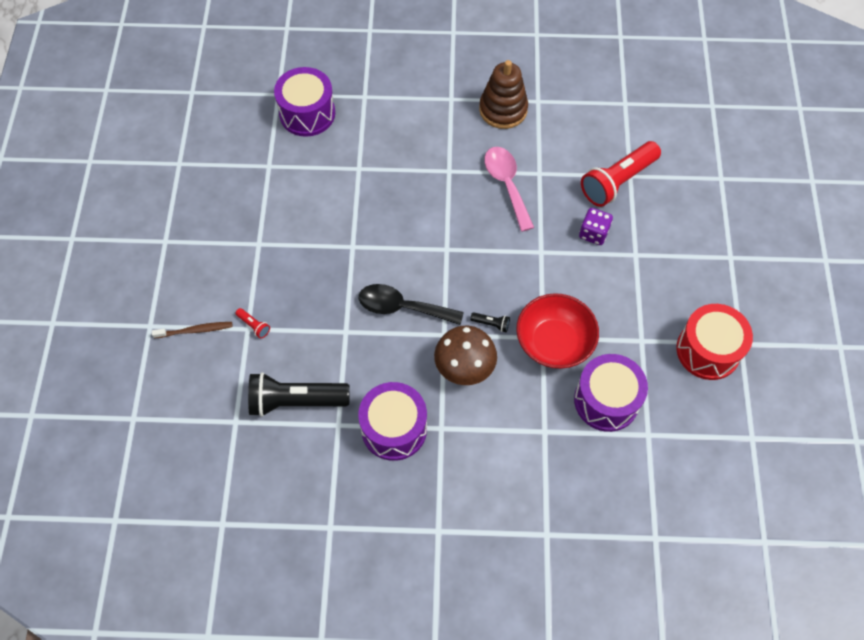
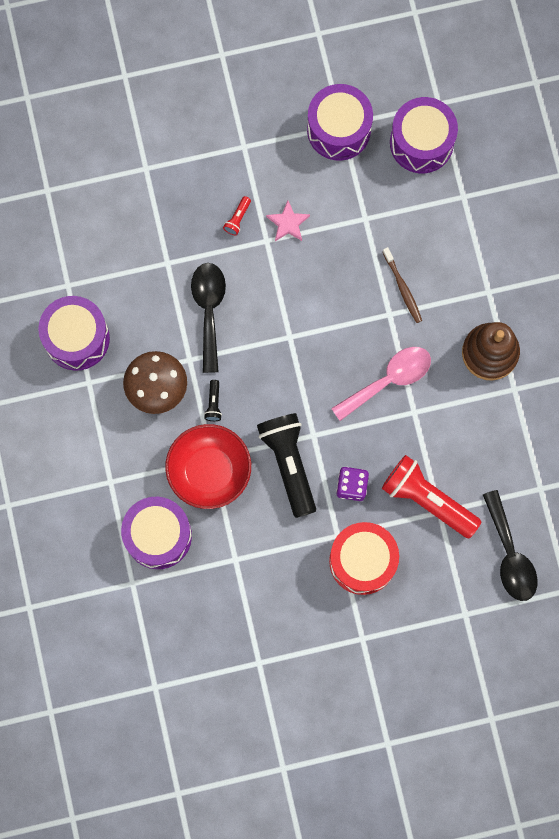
camera: 75 degrees right, 15 degrees up
brown toothbrush [152,322,233,338] -> brown toothbrush moved to [383,247,422,323]
red flashlight [236,308,270,338] -> red flashlight moved to [223,196,251,236]
black flashlight [248,372,350,417] -> black flashlight moved to [257,413,316,518]
red drum [676,304,753,380] -> red drum moved to [329,522,399,595]
none -> pink star [266,200,310,241]
none -> purple drum [307,84,373,161]
none -> black spoon [483,490,538,601]

